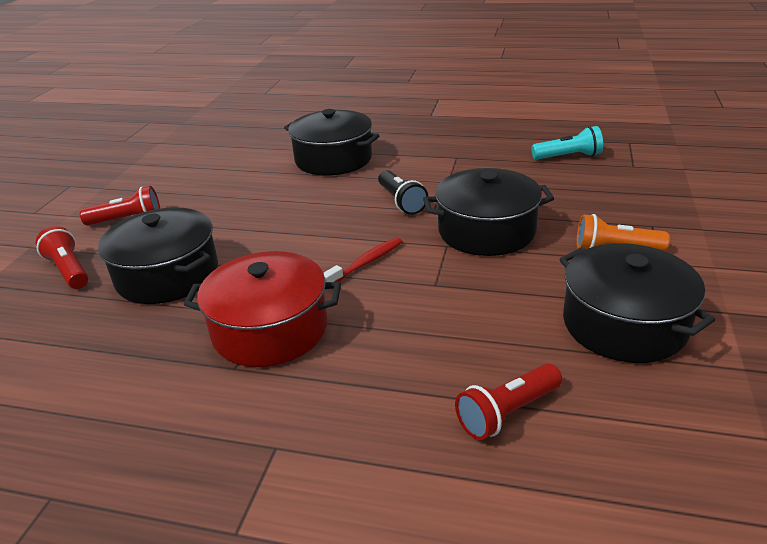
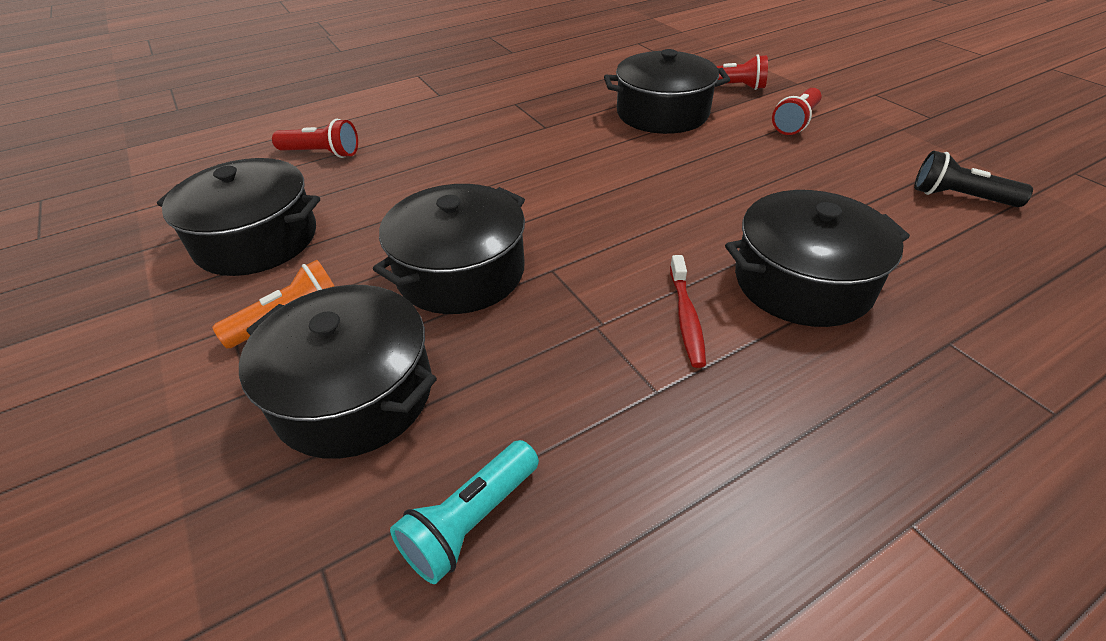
camera: 135 degrees right, 10 degrees up
red pot [184,251,341,367] -> none
red toothbrush [324,237,403,282] -> red toothbrush moved to [670,255,706,368]
black flashlight [378,170,428,215] -> black flashlight moved to [914,151,1033,207]
red flashlight [455,363,562,440] -> red flashlight turned 90 degrees clockwise [272,119,358,158]
none -> black pot [239,285,437,459]

